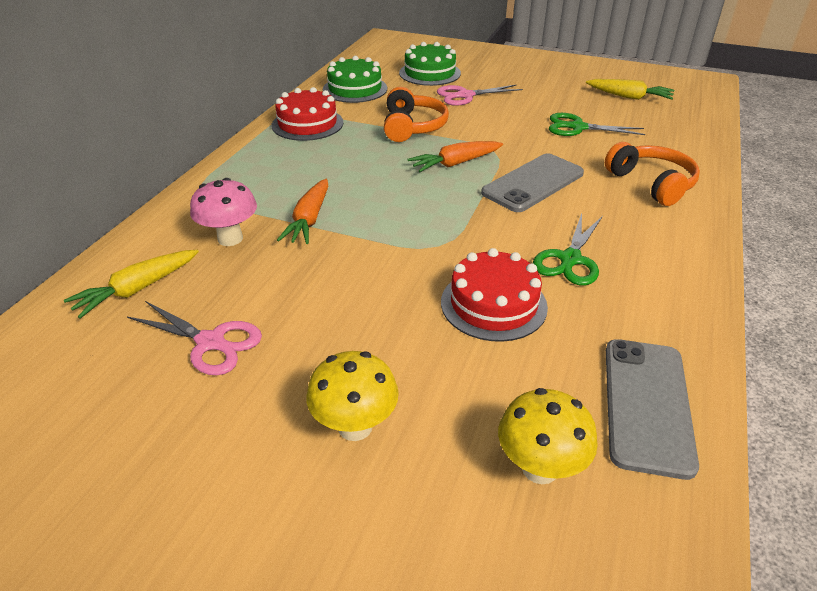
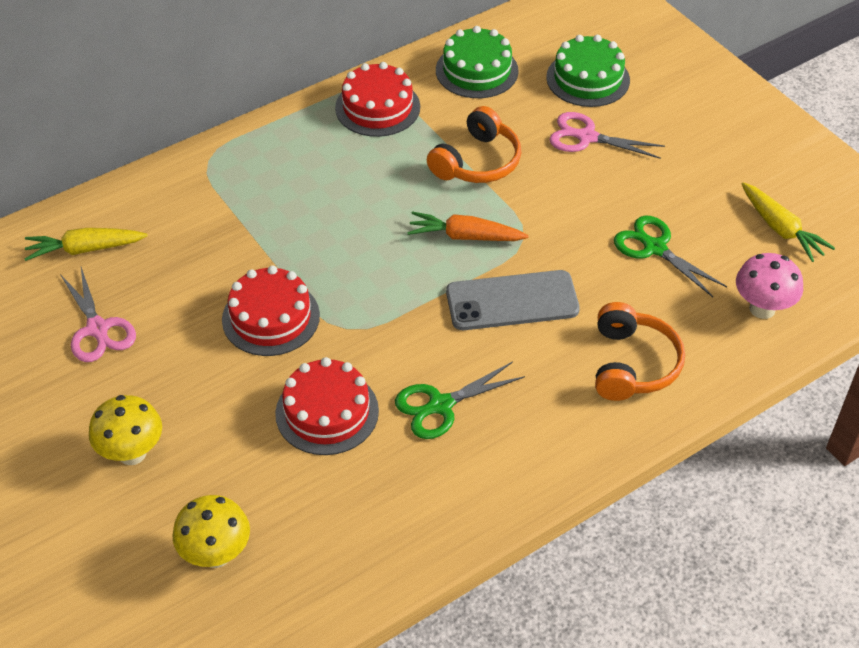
camera: 35 degrees right, 10 degrees up
pink mushroom [190,178,257,246] -> pink mushroom moved to [736,253,803,319]
orange carrot [277,179,328,244] -> none
grey phone [606,340,699,480] -> none
none -> red cake [222,266,320,356]

